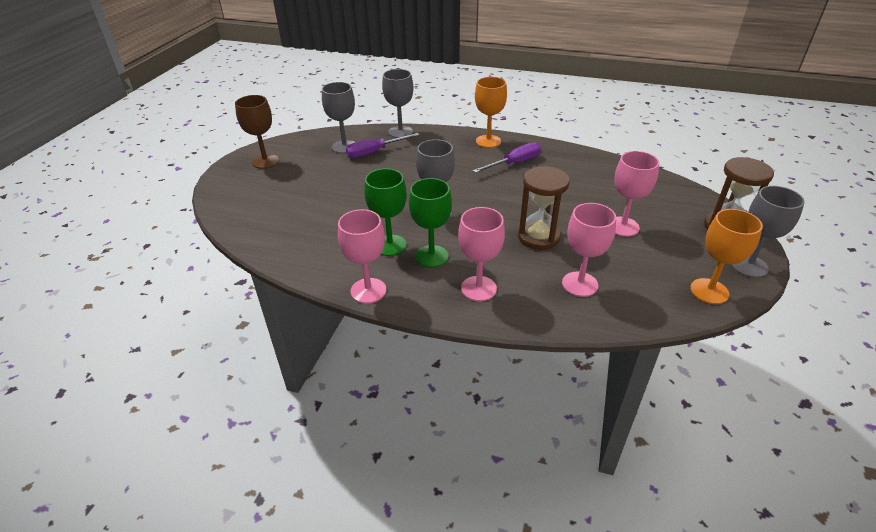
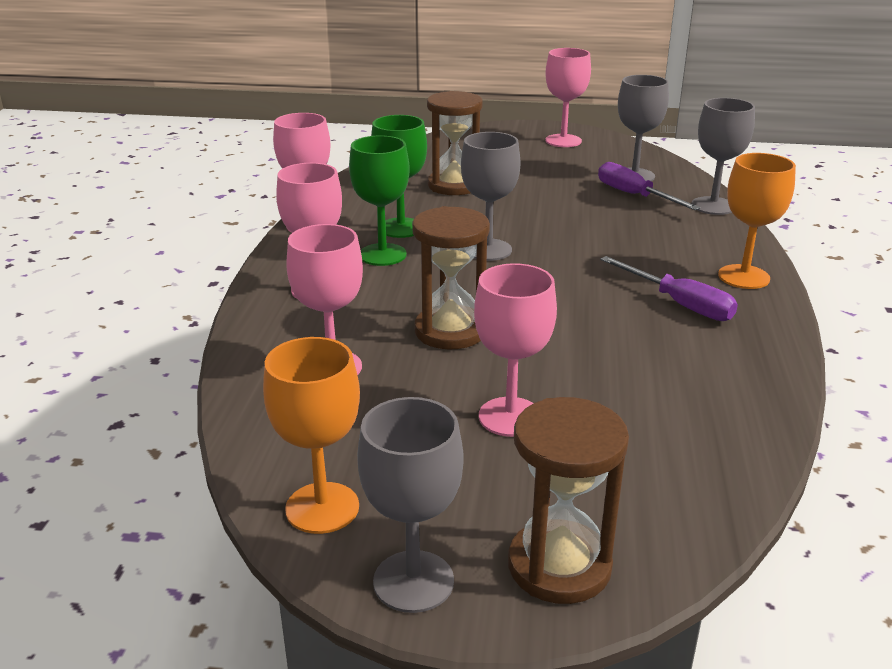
camera: 80 degrees right, 10 degrees down
brown goblet [235,95,279,169] -> pink goblet [545,48,591,147]
none -> brown hourglass [427,91,483,195]

